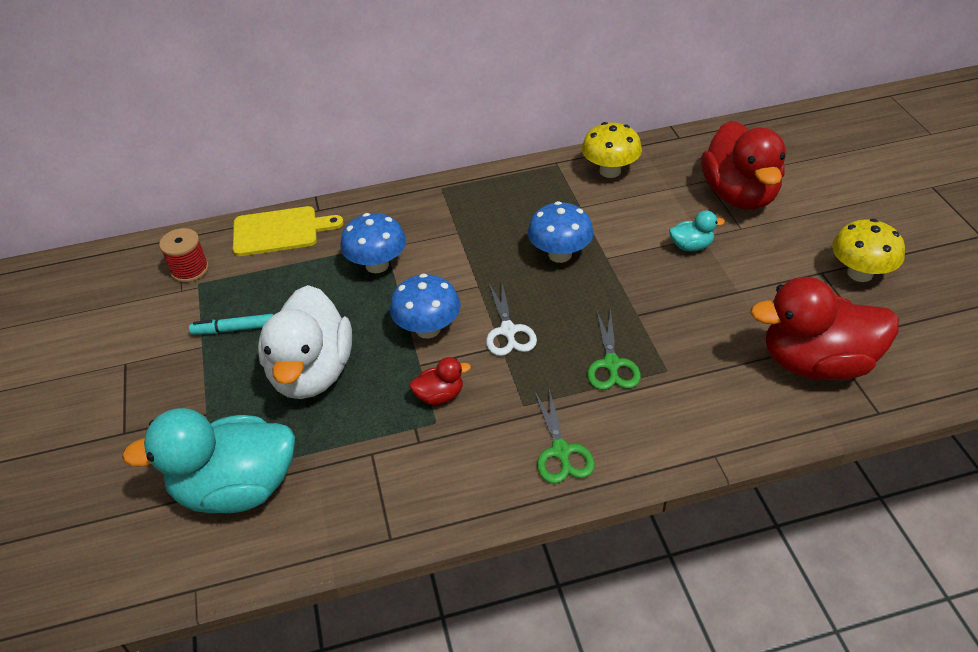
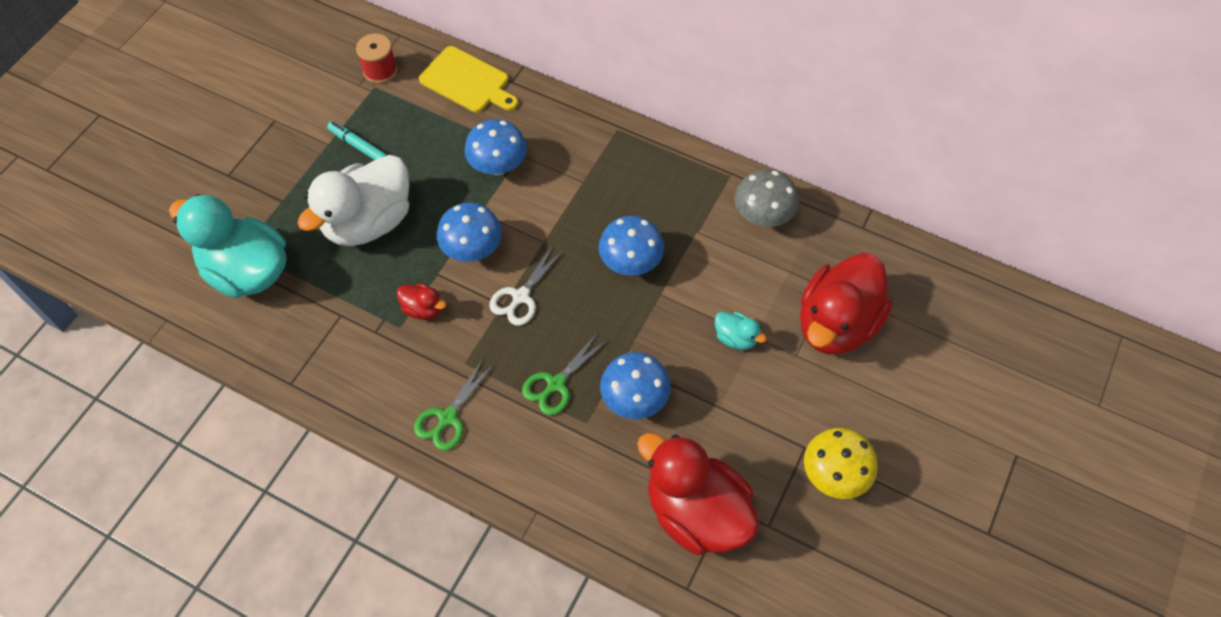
camera: 40 degrees right, 15 degrees up
yellow mushroom [582,122,642,178] -> grey mushroom [734,169,799,227]
none -> blue mushroom [600,352,671,419]

